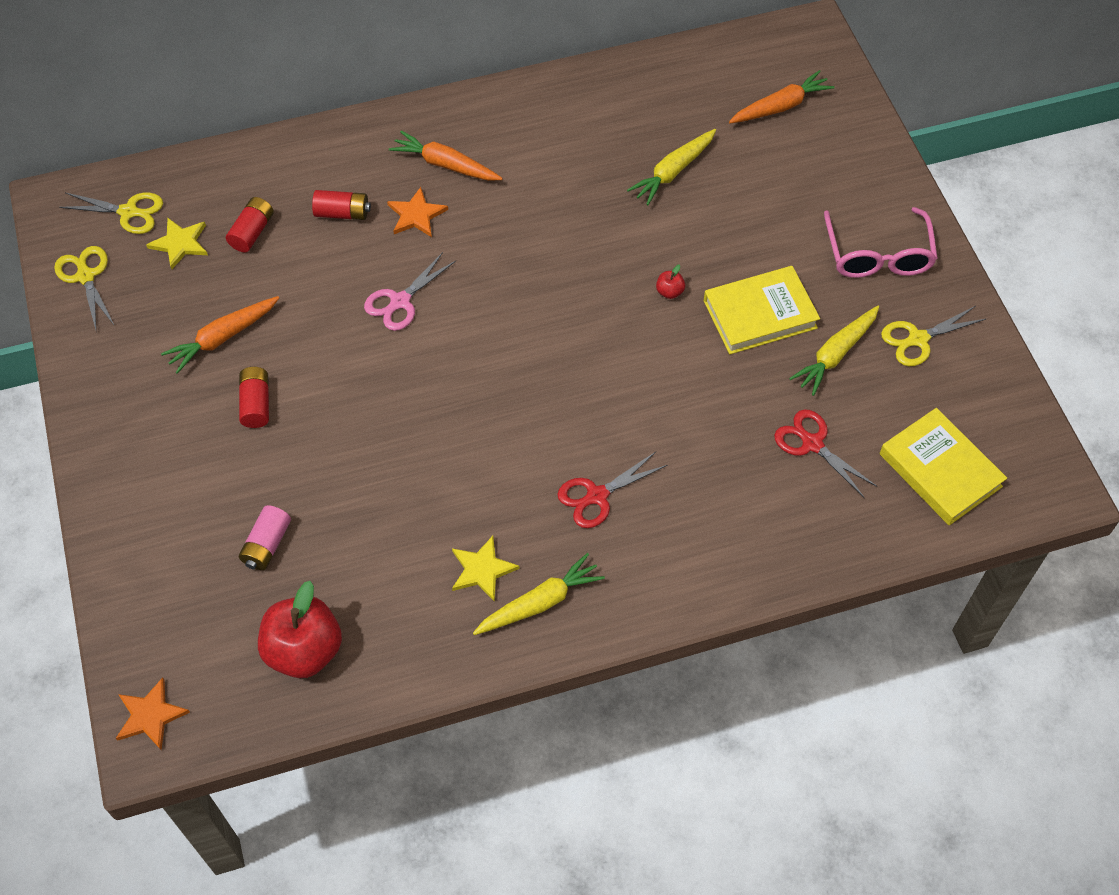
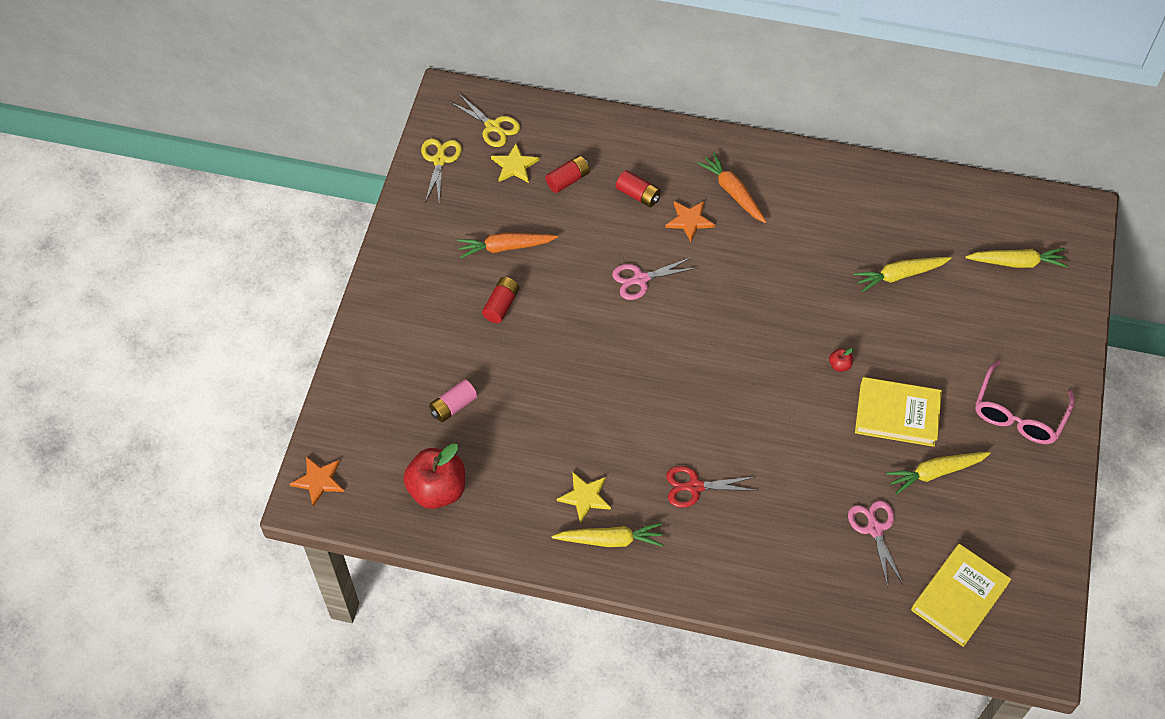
camera: 30 degrees right, 0 degrees up
orange carrot [729,70,835,124] -> yellow carrot [965,248,1068,268]
red scissors [774,409,878,498] -> pink scissors [848,500,903,587]
yellow book [880,408,1007,525] -> yellow book turned 45 degrees clockwise [911,544,1011,647]
yellow scissors [881,306,986,366] -> none

